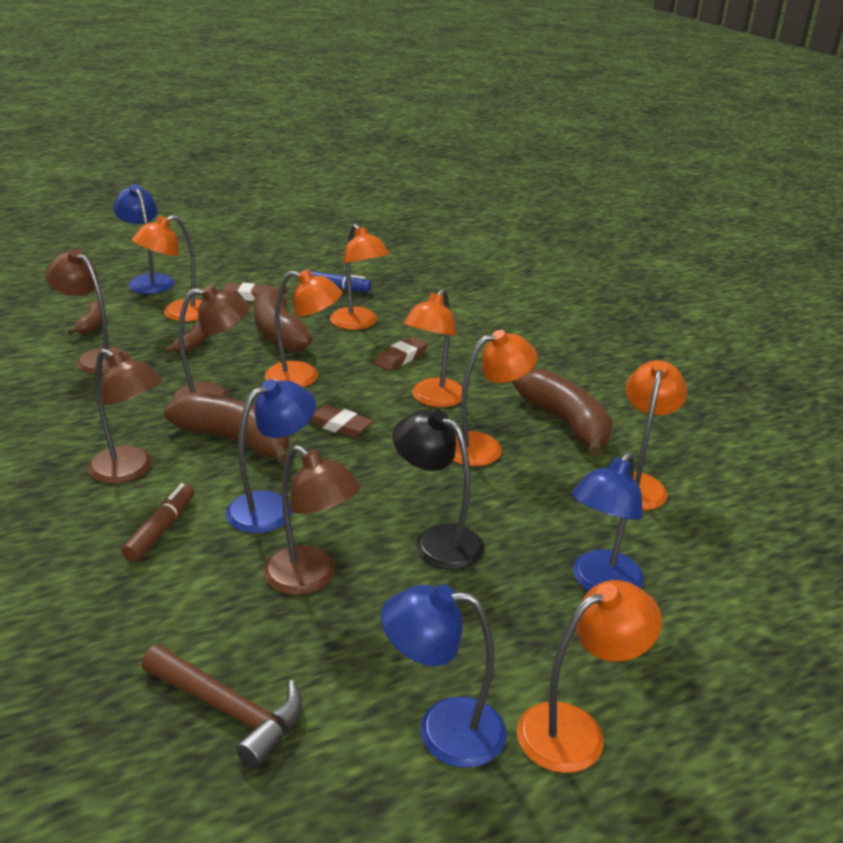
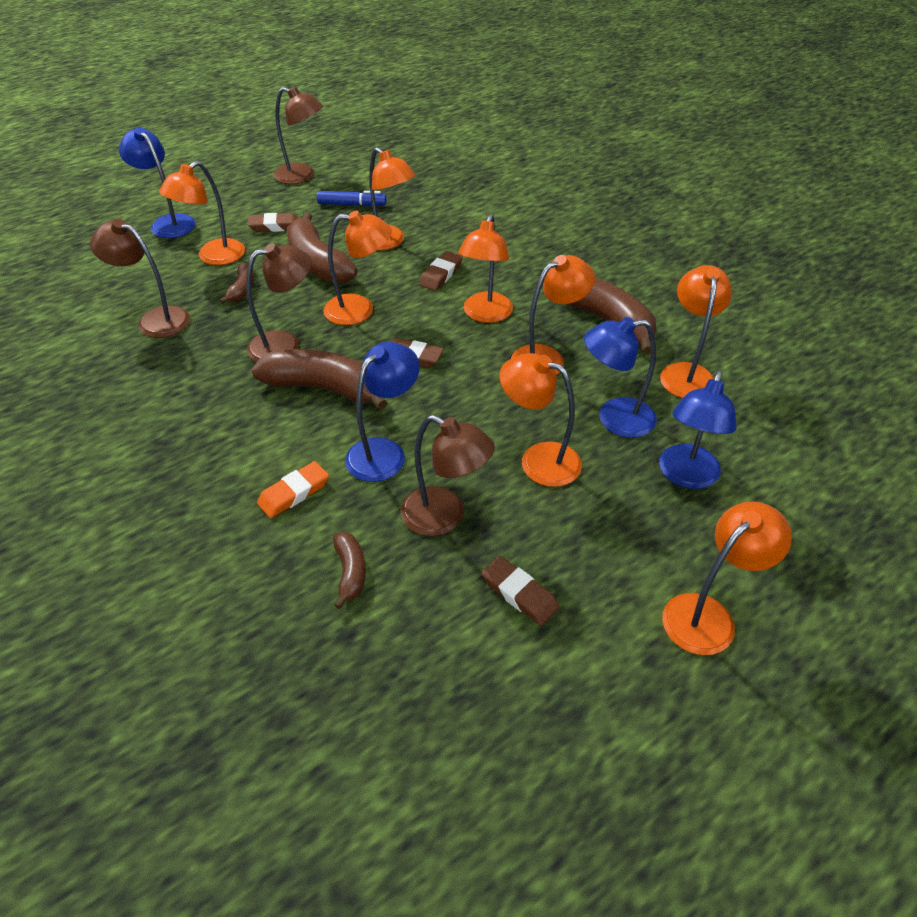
camera: 10 degrees left, 15 degrees up
brown banana [68,301,102,335] -> brown banana moved to [333,532,366,609]
brown lamp [87,349,162,484] -> brown lamp moved to [274,87,323,184]
brown marker [121,483,195,563] -> orange eraser [257,461,329,518]
brown hammer [142,644,302,769] -> none
blue lamp [381,584,507,768] -> blue lamp moved to [584,317,657,438]
black lamp [393,410,484,570] -> orange lamp [499,353,582,487]
none -> brown eraser [481,556,559,625]

